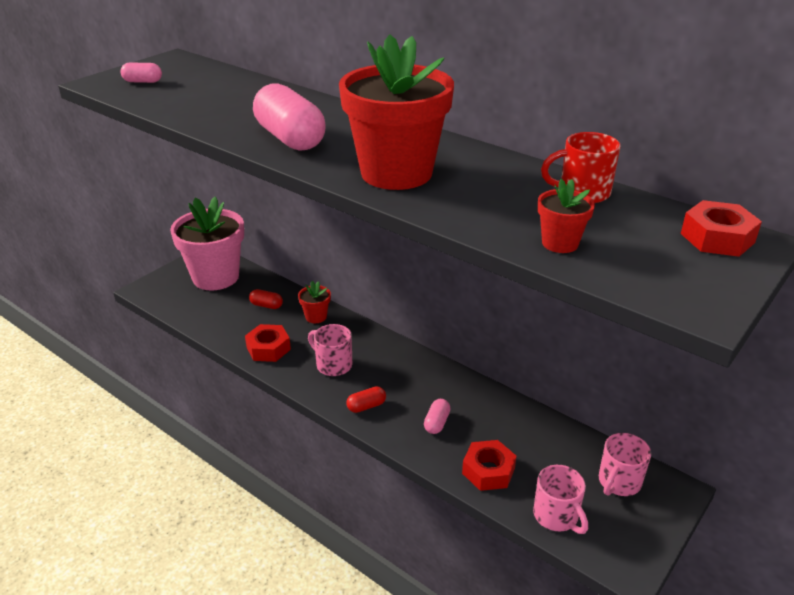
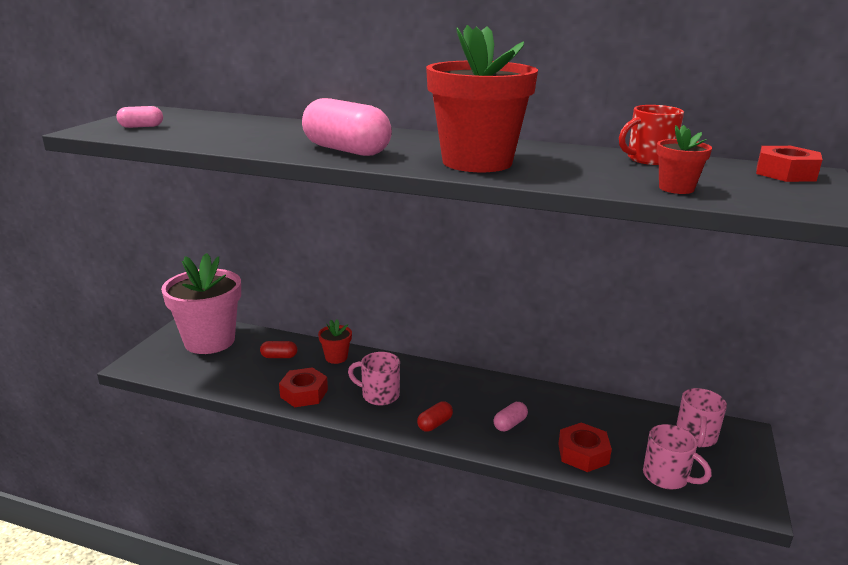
camera: 20 degrees left, 10 degrees down
pink capsule [424,399,451,434] -> pink capsule turned 45 degrees clockwise [494,402,528,431]

